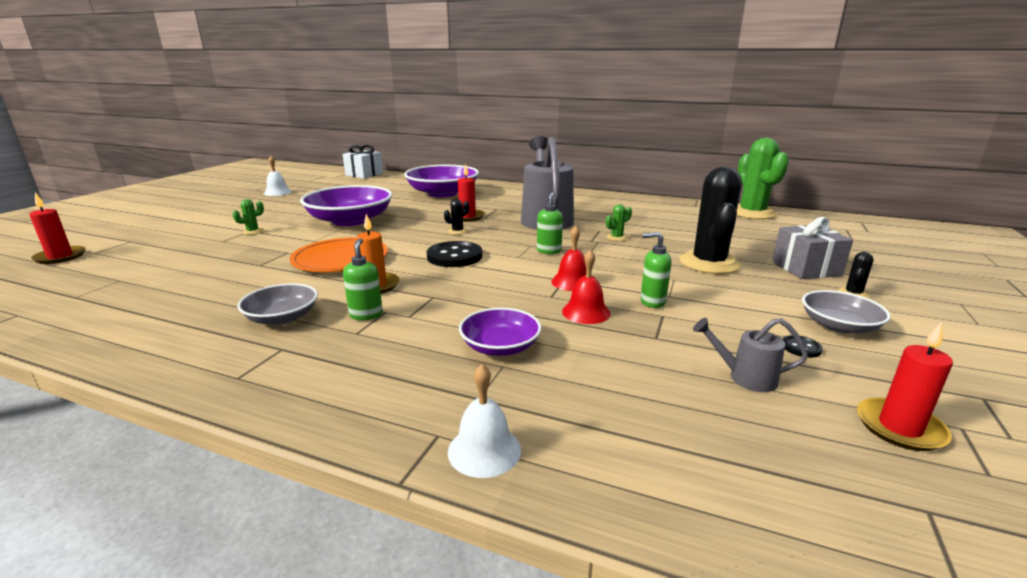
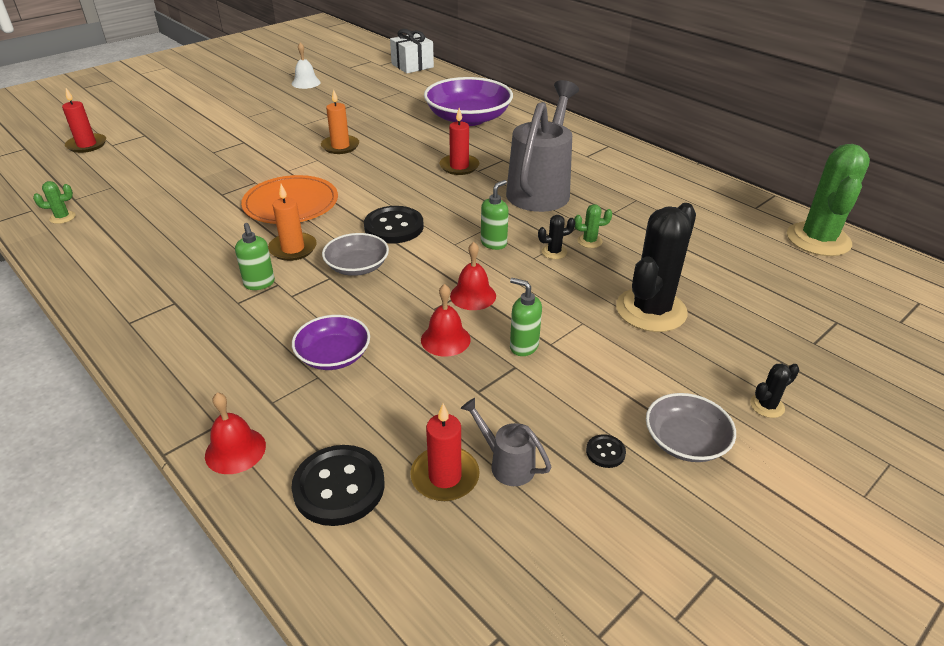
camera: 25 degrees right, 15 degrees up
green cactus [232,199,264,235] -> green cactus moved to [33,181,76,224]
grey bowl [238,283,318,325] -> grey bowl moved to [322,233,389,276]
purple bowl [300,185,393,226] -> orange candle [321,89,359,154]
green soap dispenser [343,238,383,320] -> green soap dispenser turned 135 degrees clockwise [235,223,275,290]
black cactus [444,199,469,235] -> black cactus moved to [538,215,575,259]
white bell [448,364,521,478] -> red bell [205,392,266,474]
grey gift [772,217,853,279] -> none
red candle [857,322,953,451] -> red candle moved to [410,404,480,501]
none -> black button [291,445,385,526]

